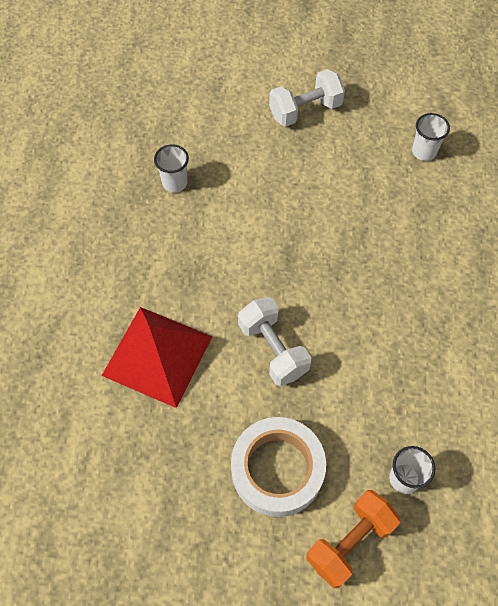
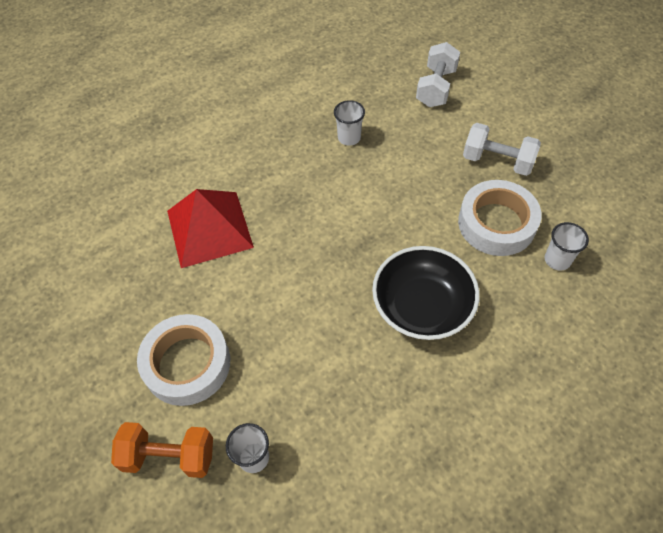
camera: 50 degrees right, 5 degrees down
white dumbbell [238,297,311,386] -> white dumbbell moved to [416,42,460,107]
none -> black bowl [372,246,479,340]
none -> white tape [458,180,542,256]

